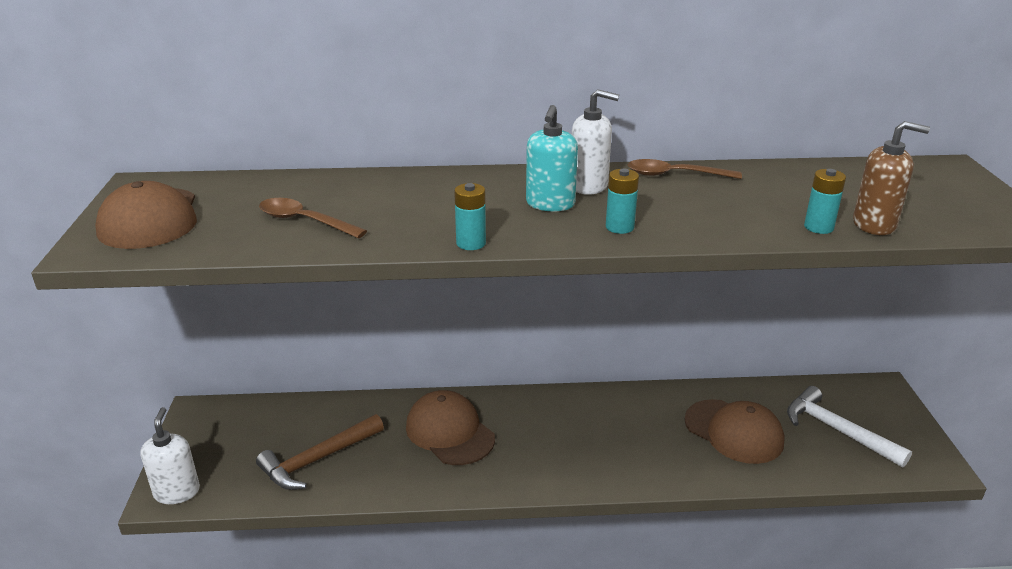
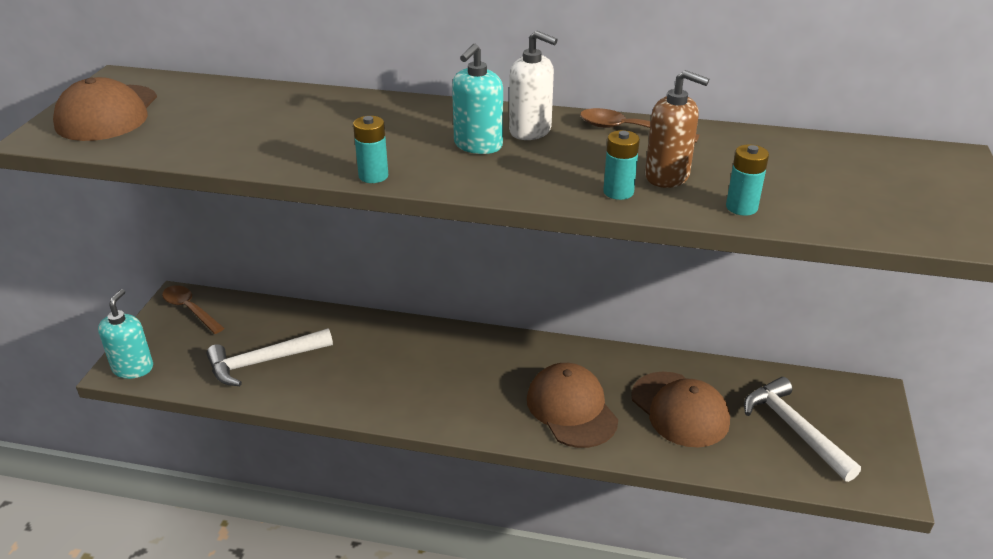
camera: 15 degrees right, 5 degrees up
white soap dispenser [140,407,200,504] -> turquoise soap dispenser [98,289,153,379]
brown hammer [256,414,384,490] -> white hammer [206,328,333,386]
brown spoon [259,198,367,238] -> brown spoon moved to [162,285,224,334]
brown cap [406,390,495,465] -> brown cap moved to [527,363,618,448]
turquoise battery [606,169,639,234] -> turquoise battery moved to [603,130,640,200]
brown soap dispenser [853,121,930,235] -> brown soap dispenser moved to [645,70,709,188]

